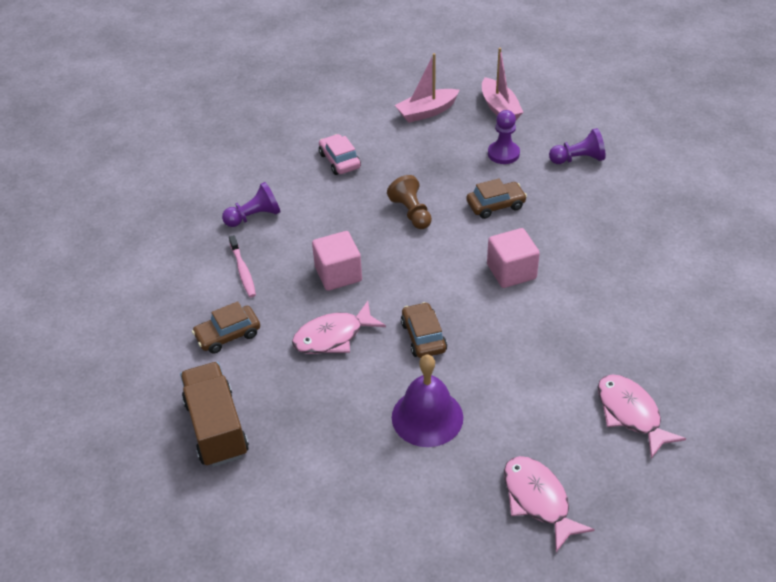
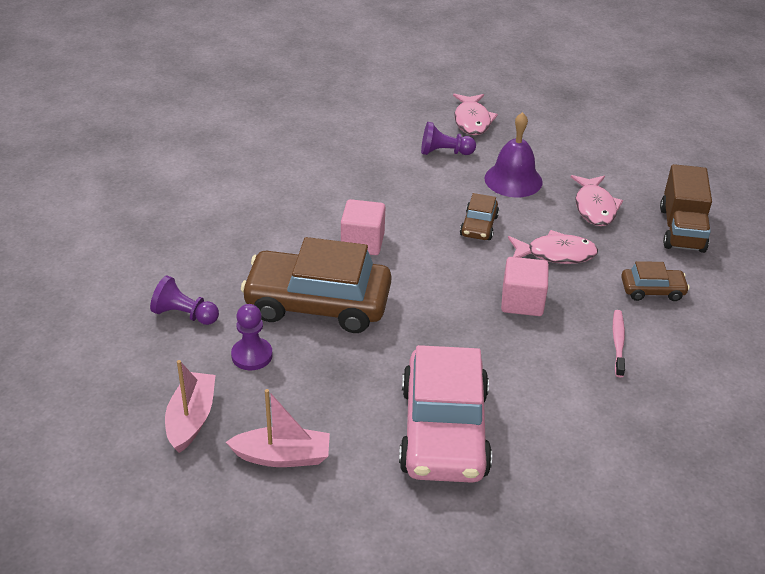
camera: 155 degrees left, 5 degrees down
purple pawn [222,182,280,227] -> purple pawn moved to [421,122,476,155]
pink car [319,134,361,175] -> pink car [399,345,492,483], size x2.17
brown pawn [387,175,432,229] -> none
brown car [466,179,527,219] -> brown car [241,237,391,333], size x2.17
pink fish [598,374,686,458] -> pink fish moved to [571,175,623,226]

